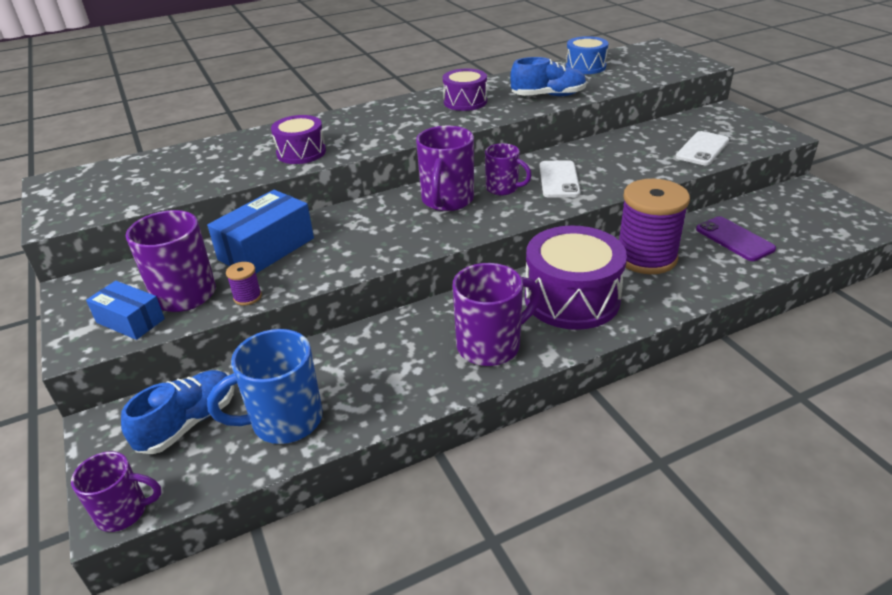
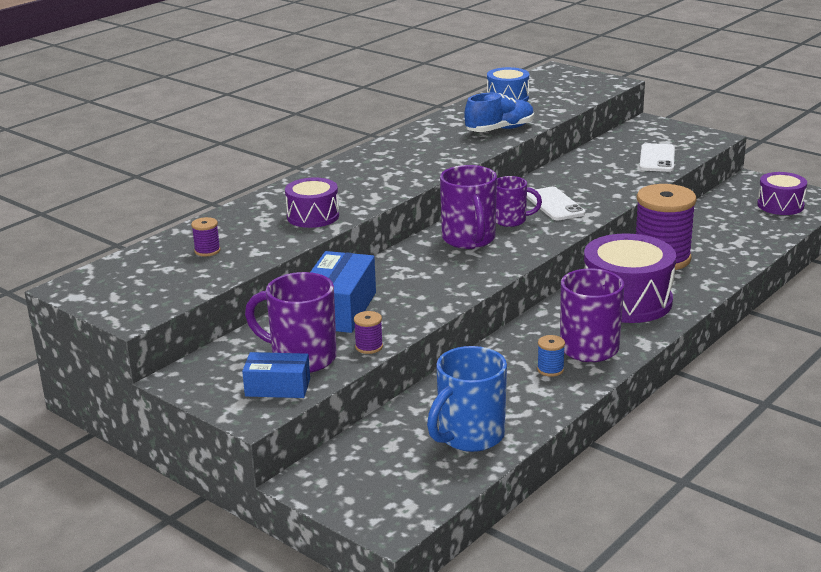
camera: 25 degrees left, 10 degrees down
purple mug [71,451,162,532] -> none
blue shoe [121,370,234,454] -> none
purple drum [443,69,487,111] -> purple drum moved to [757,172,807,215]
purple phone [696,216,776,261] -> none
none -> purple spool [191,217,220,256]
none -> blue spool [537,335,565,377]

